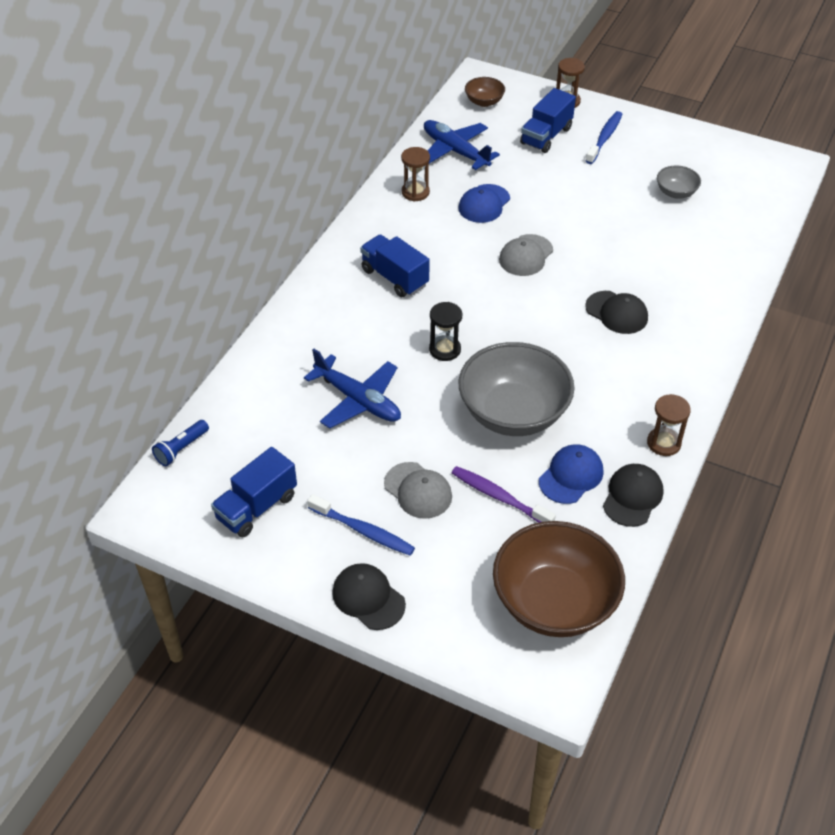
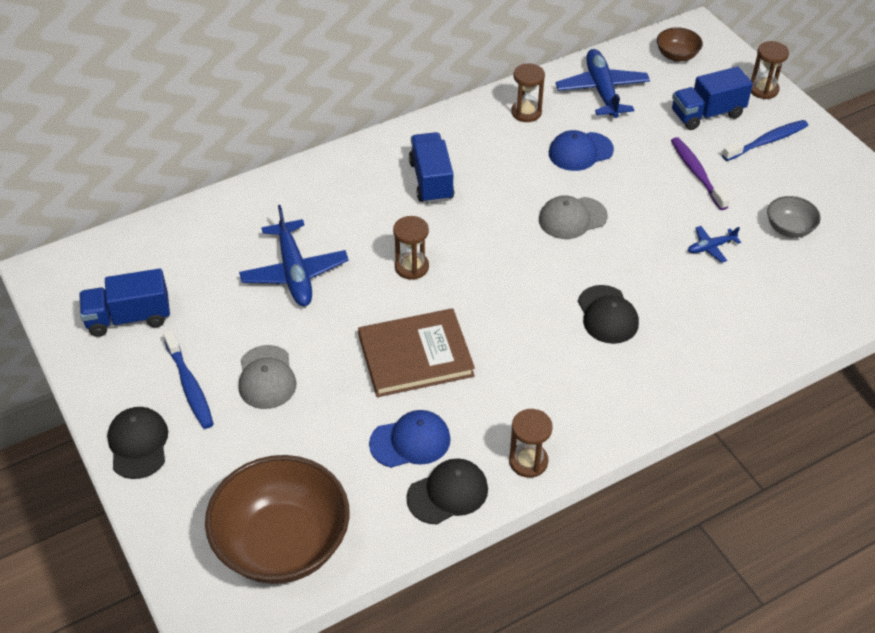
camera: 35 degrees right, 0 degrees up
blue flashlight [152,420,209,466] -> none
black hourglass [429,302,463,361] -> brown hourglass [393,216,429,280]
purple toothbrush [452,466,556,523] -> purple toothbrush moved to [671,137,730,210]
grey bowl [458,342,575,436] -> brown book [358,308,475,397]
none -> blue plane [688,226,741,263]

